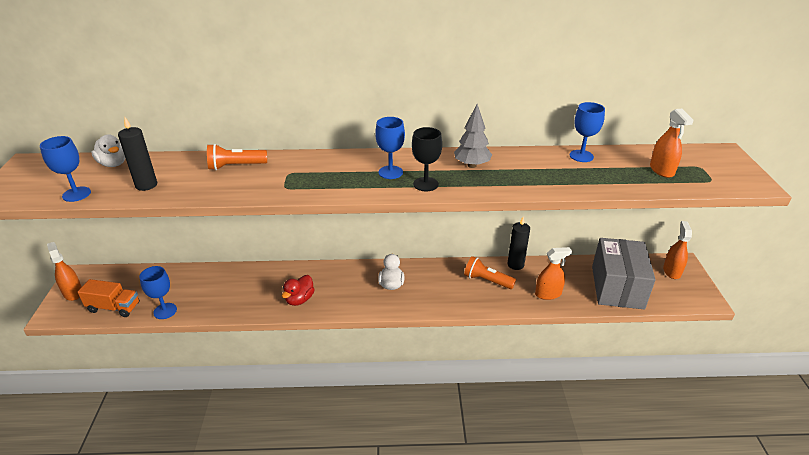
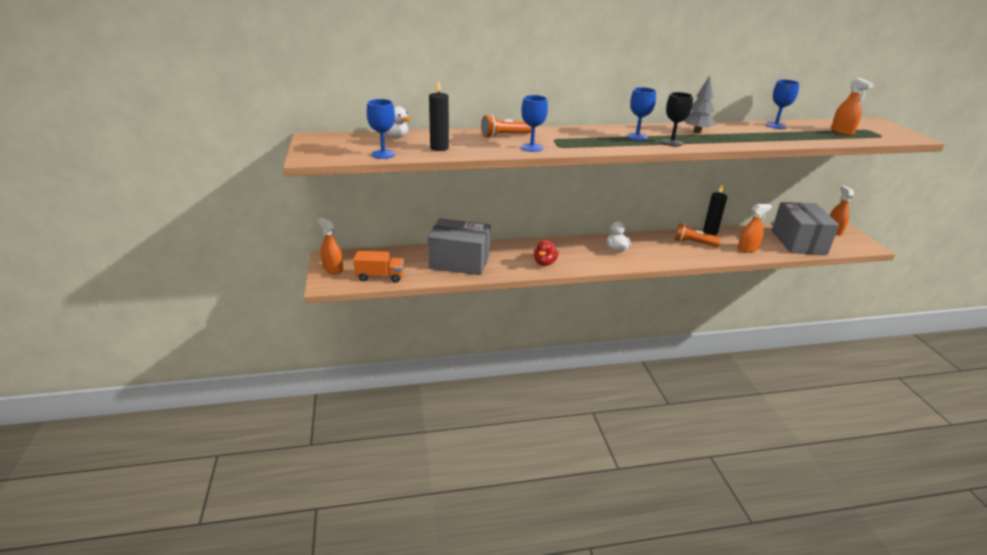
camera: 10 degrees left, 5 degrees down
blue goblet [139,266,177,319] -> blue goblet moved to [521,95,548,152]
none -> grey box [428,218,490,275]

